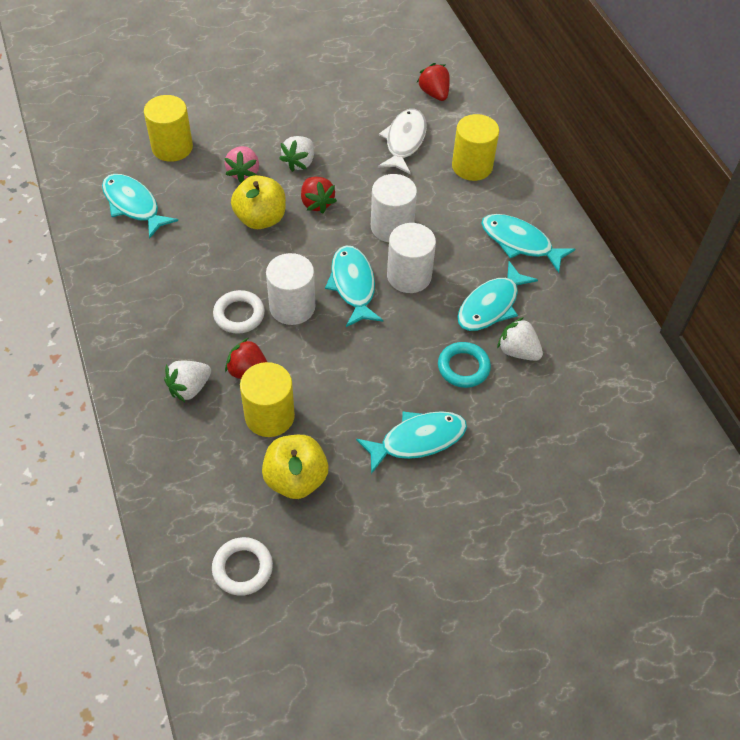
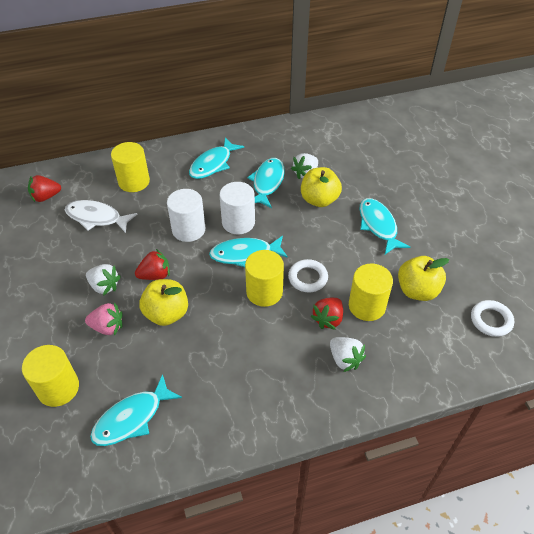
camera: 85 degrees left, 5 degrees down
white ring [213,290,265,334] -> white ring moved to [288,259,328,293]
white cylinder [266,253,315,325] -> yellow cylinder [245,250,284,307]
turquoise ring [438,342,491,388] -> yellow apple [301,167,342,207]
turquoise fish [457,261,538,331] -> turquoise fish turned 120 degrees counterclockwise [248,158,285,208]

